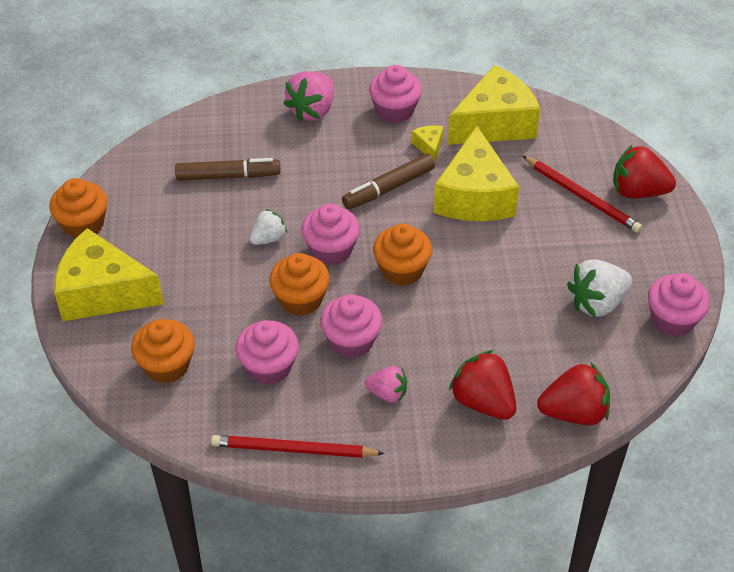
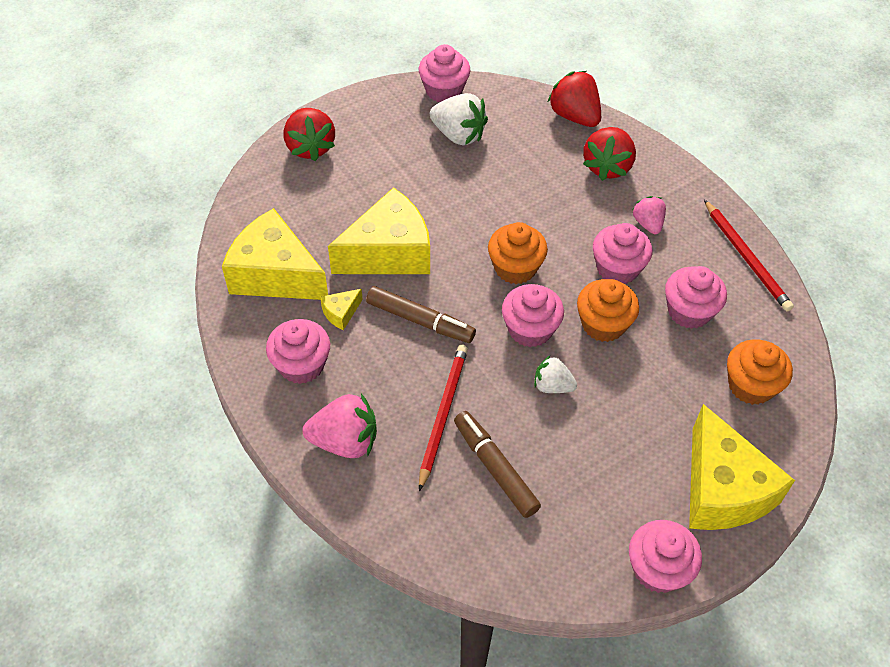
camera: 120 degrees left, 5 degrees up
orange cupcake [49,178,108,238] -> pink cupcake [629,520,702,593]
red pencil [523,156,642,233] -> red pencil moved to [419,344,468,492]

